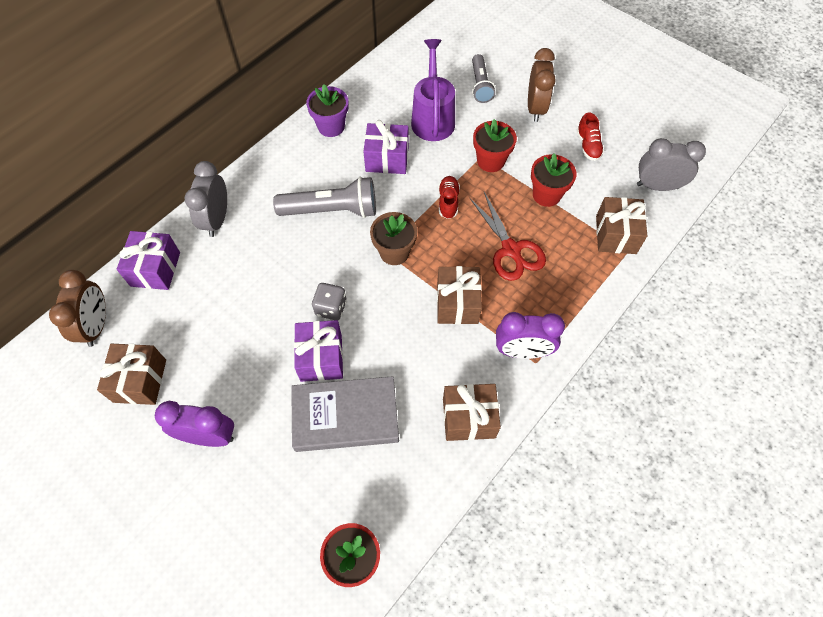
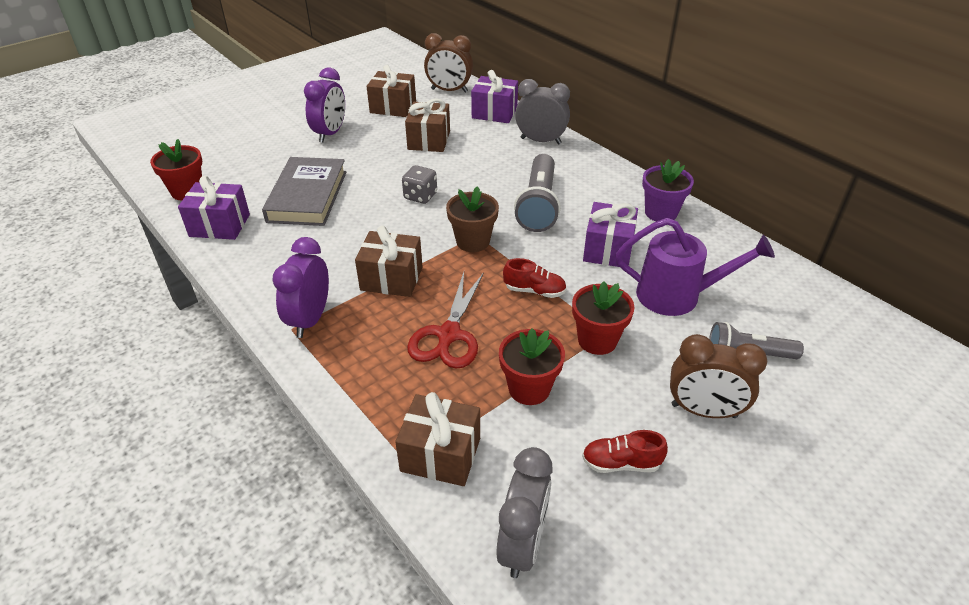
camera: 100 degrees right, 20 degrees down
purple gift [294,320,343,382] -> purple gift moved to [178,176,250,240]
brown gift [443,384,501,441] -> brown gift moved to [405,98,450,152]
red scissors [470,192,546,281] -> red scissors turned 60 degrees counterclockwise [407,272,484,369]

